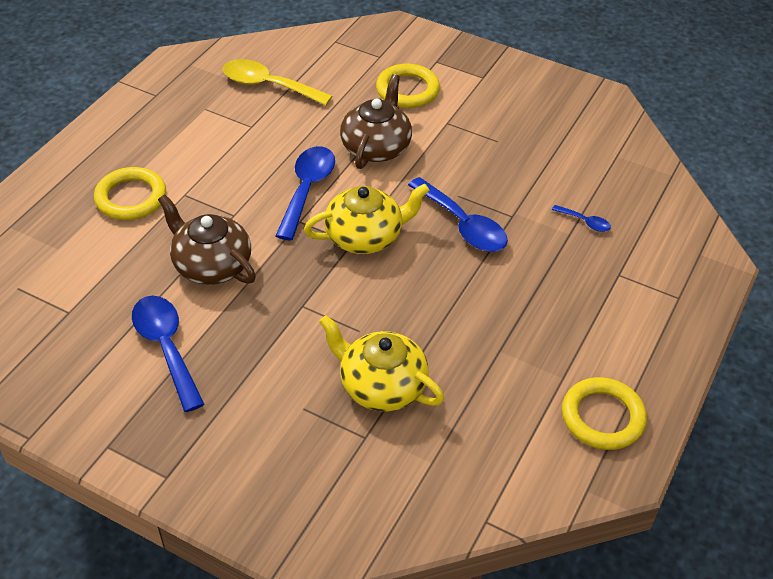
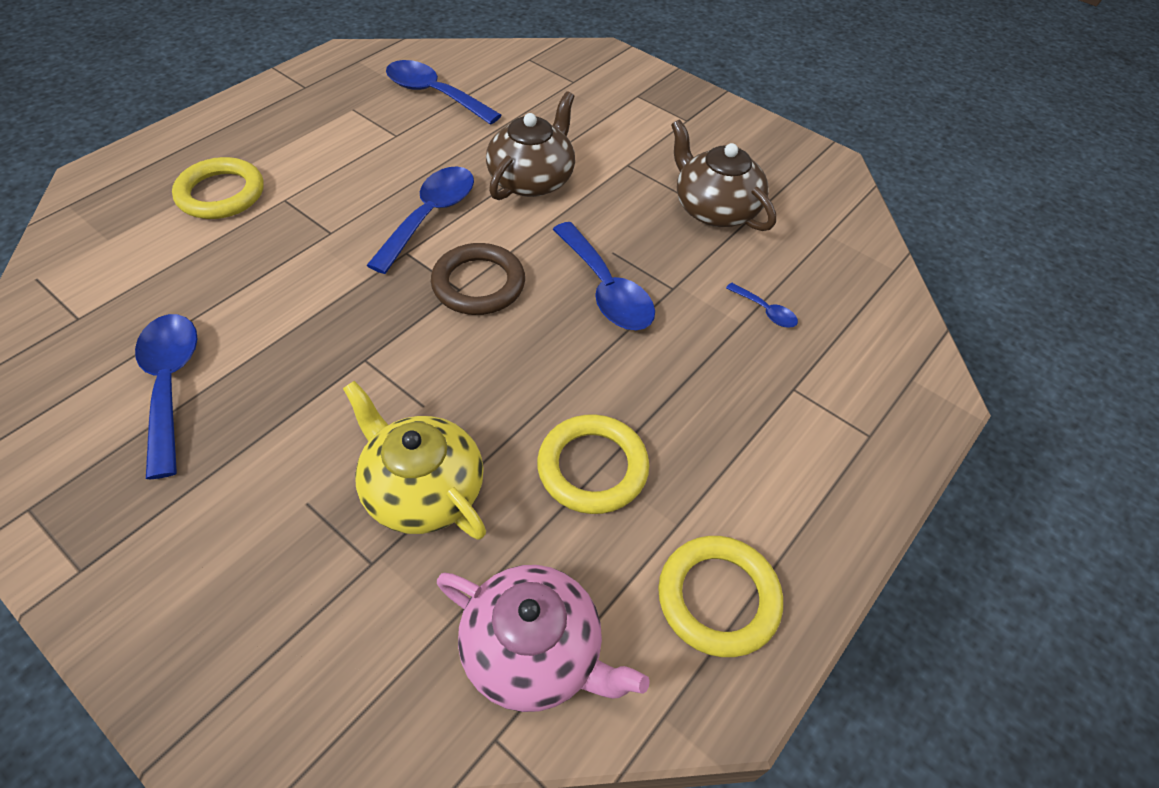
camera: 10 degrees right, 5 degrees up
brown teapot [158,194,256,285] -> brown teapot moved to [671,119,776,231]
yellow spoon [223,59,332,105] -> blue spoon [386,60,501,125]
yellow teapot [304,183,430,254] -> brown ring [431,243,525,315]
yellow ring [376,64,440,108] -> yellow ring moved to [537,414,649,514]
none -> pink teapot [437,565,650,712]

